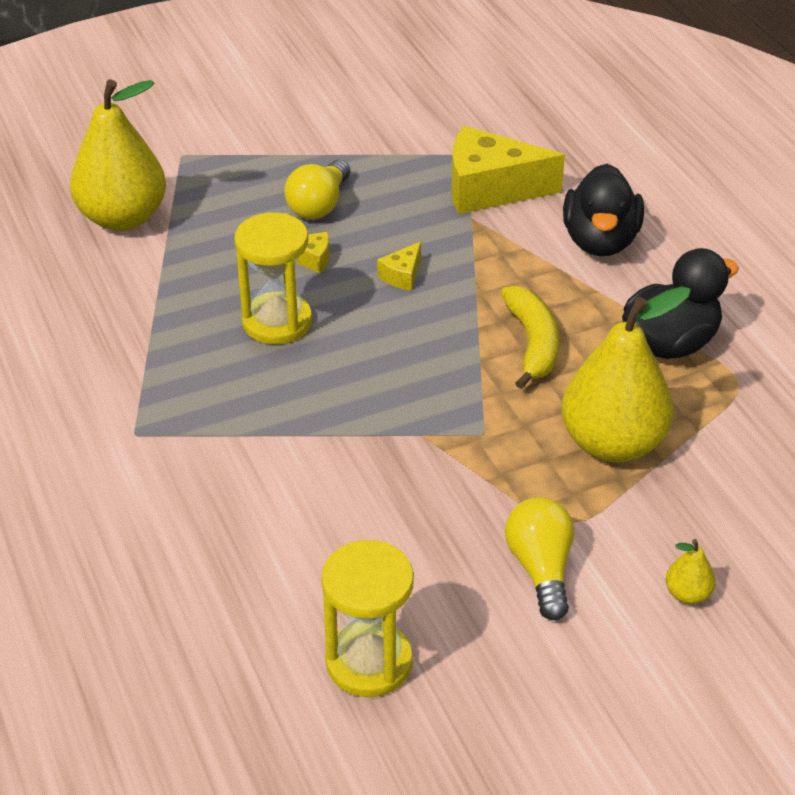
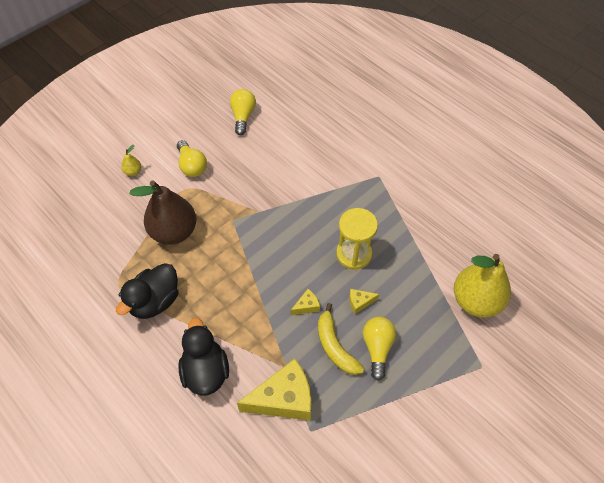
camera: 160 degrees right, 15 degrees up
yellow hourglass [321,540,414,697] -> yellow light bulb [230,89,256,135]
yellow cheese [377,241,421,291] -> yellow cheese turned 45 degrees clockwise [291,289,320,315]
yellow banana [501,286,559,389] -> yellow banana moved to [318,303,364,375]
yellow pear [561,286,691,463] -> brown pear [129,181,196,245]

